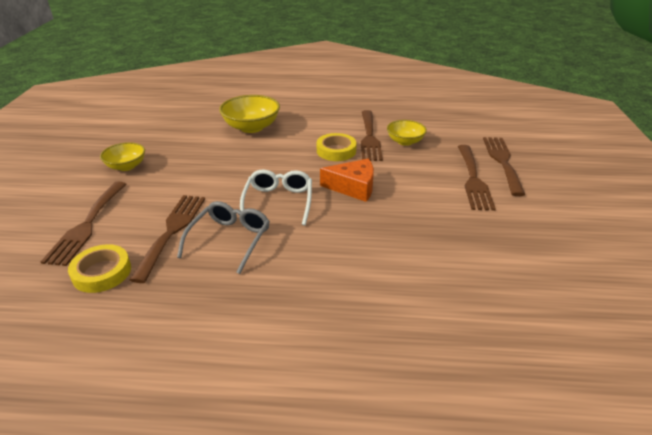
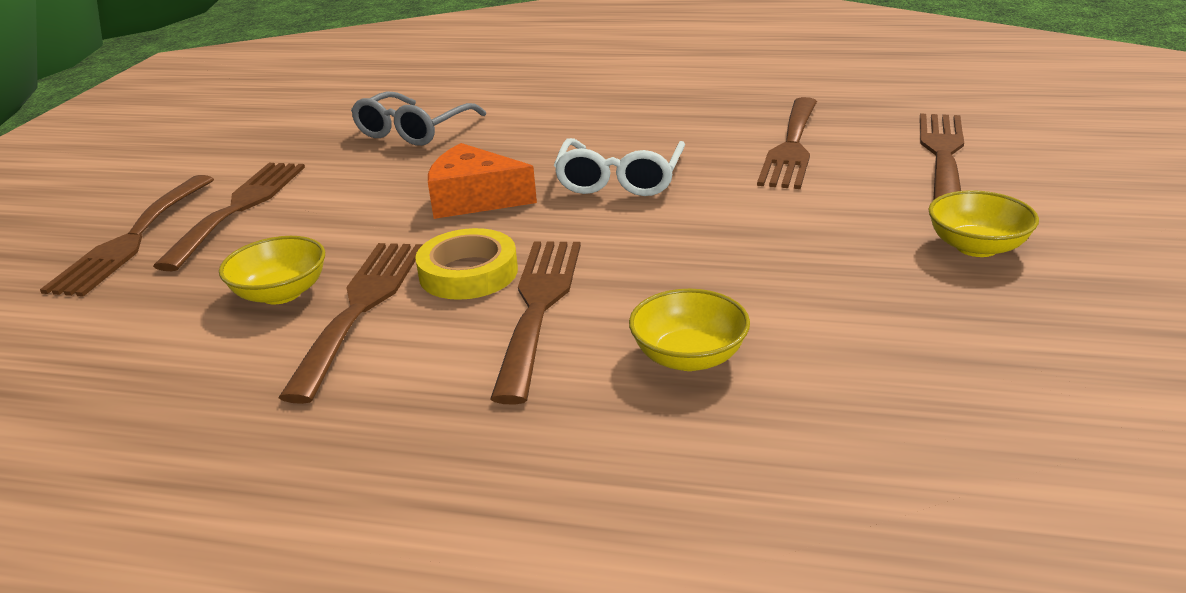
camera: 170 degrees left, 5 degrees down
yellow tape [68,244,131,293] -> none
grey glasses [177,201,270,274] -> grey glasses moved to [351,91,486,146]
yellow bowl [219,95,280,133] -> yellow bowl [629,289,750,371], size x0.63
none -> brown fork [490,241,581,405]

